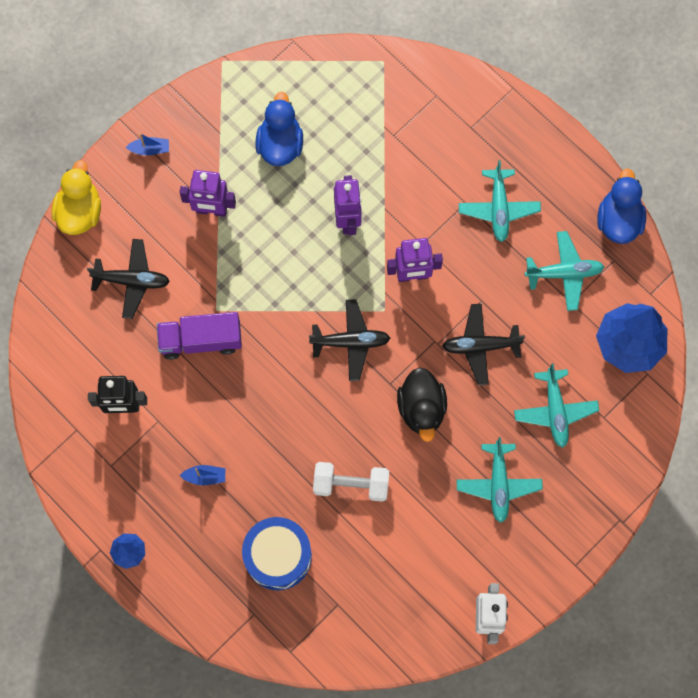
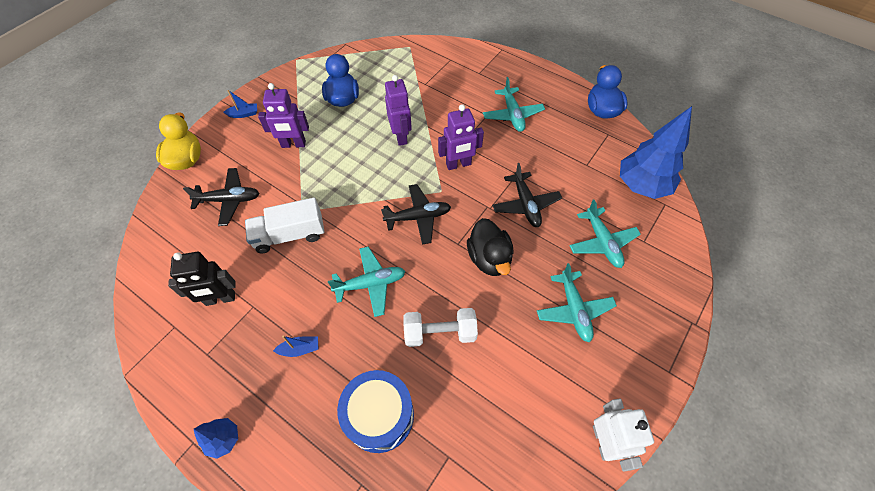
camera: 10 degrees left, 15 degrees down
purple truck [157,312,242,360] -> white truck [245,197,325,254]
black plane [442,304,525,385] -> black plane turned 90 degrees counterclockwise [492,163,562,227]
turquoise plane [525,231,604,311] -> turquoise plane moved to [328,247,405,317]

